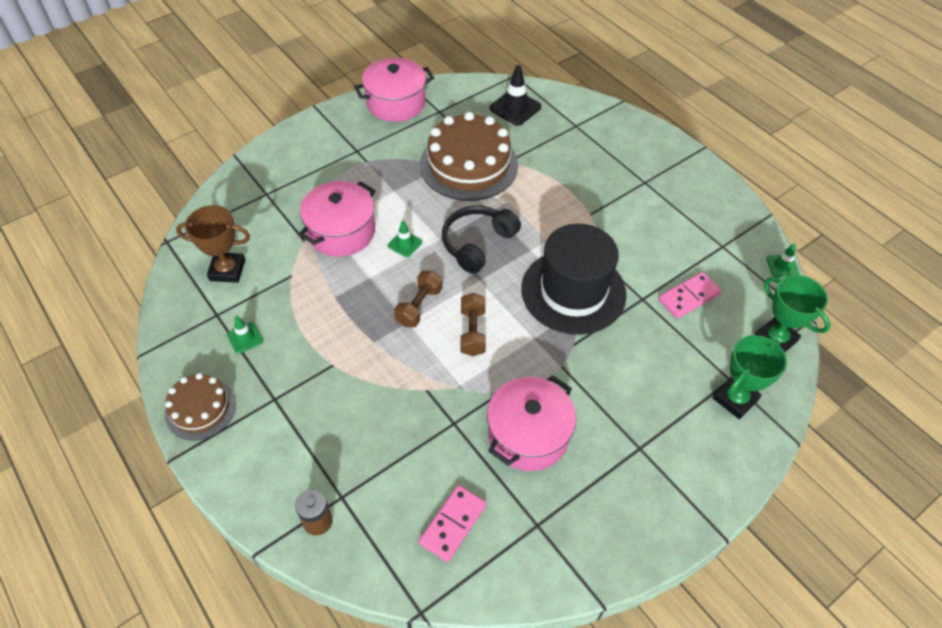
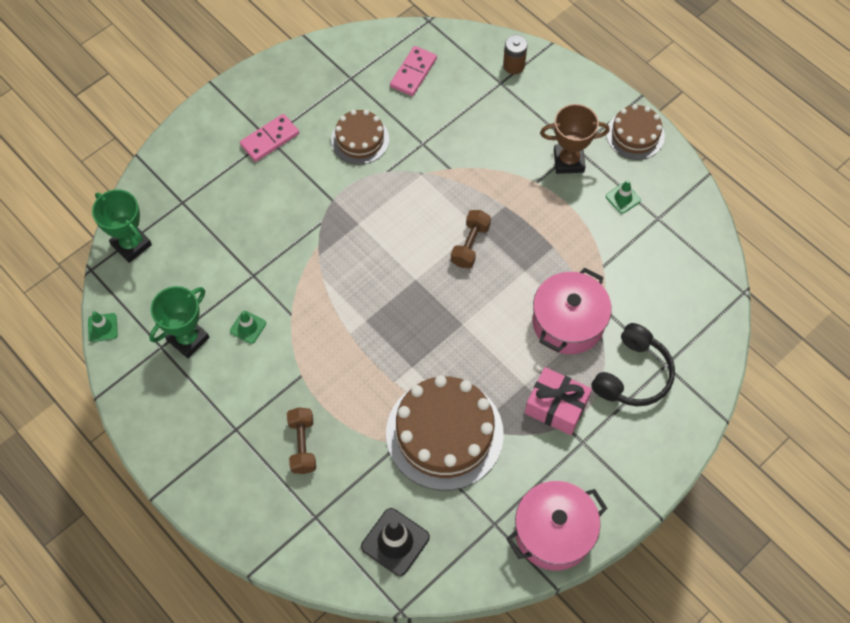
camera: 175 degrees right, 10 degrees up
brown trophy [176,205,250,283] -> brown trophy moved to [540,104,610,174]
green traffic cone [388,221,422,257] -> green traffic cone moved to [230,311,266,344]
black headphones [442,206,521,274] -> black headphones moved to [591,323,675,406]
brown dumbbell [460,293,486,356] -> brown dumbbell moved to [287,407,316,474]
pink pot [487,375,576,471] -> brown cake [331,110,389,165]
black hat [521,224,627,335] -> none
pink domino [659,272,722,319] -> pink domino moved to [240,114,299,162]
green trophy [713,335,787,419] -> green trophy moved to [149,286,209,358]
none -> pink gift [525,367,592,435]

